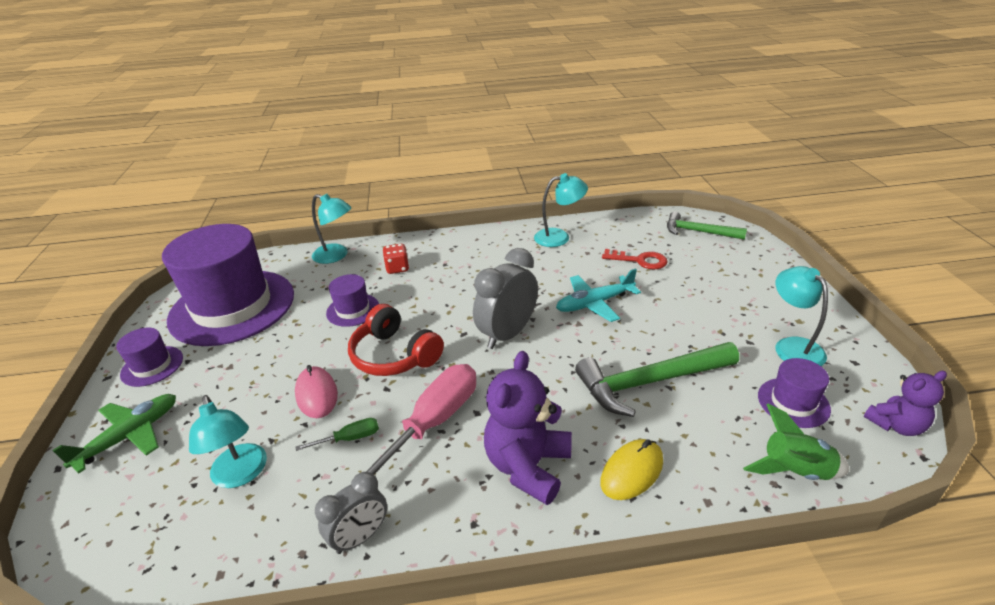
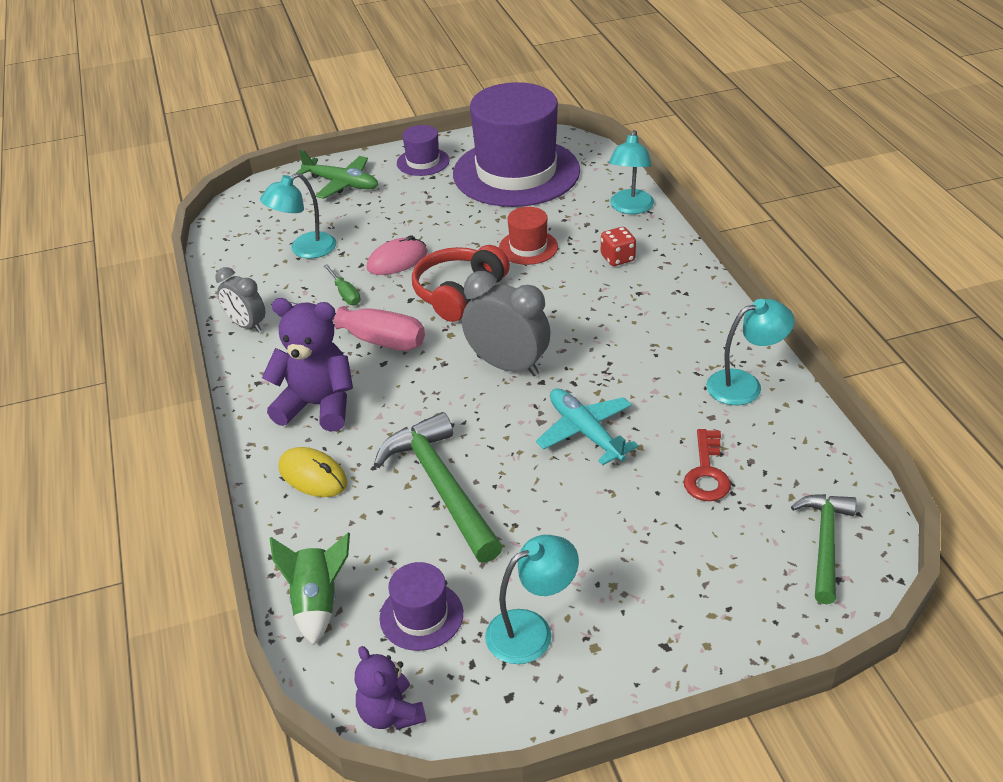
camera: 80 degrees right, 5 degrees up
purple hat [326,274,379,327] -> red hat [499,207,558,265]
turquoise lamp [534,173,588,247] -> turquoise lamp turned 90 degrees counterclockwise [706,299,795,405]

